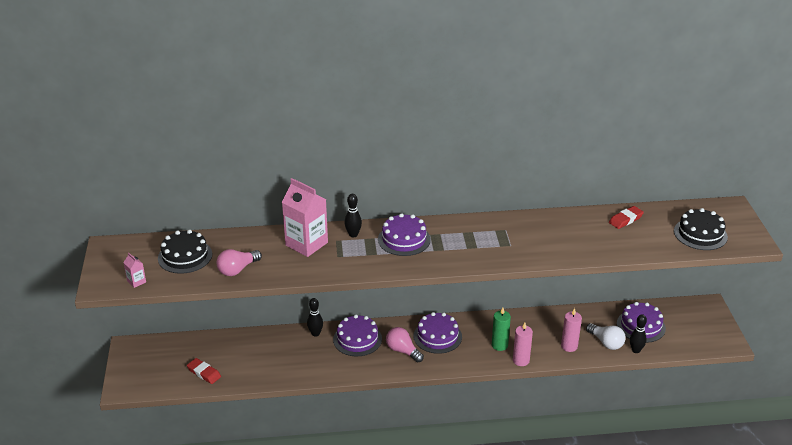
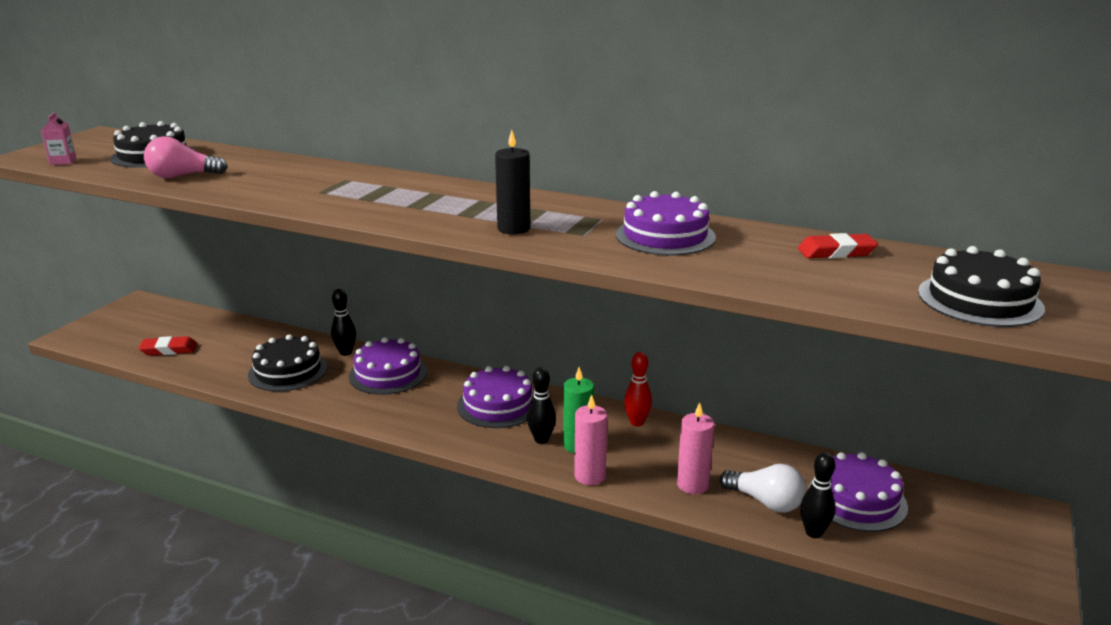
camera: 30 degrees right, 10 degrees down
red eraser [187,358,221,384] -> red eraser turned 75 degrees counterclockwise [139,336,197,356]
pink carton [282,178,328,257] -> none
black bowling pin [344,194,362,238] -> black bowling pin moved to [527,367,556,444]
purple cake [378,213,431,256] -> purple cake moved to [616,191,716,255]
pink light bulb [386,327,424,363] -> none
white light bulb [586,323,625,350] -> white light bulb turned 45 degrees counterclockwise [720,464,806,513]
none -> black cake [248,334,328,391]
none -> black candle [495,130,530,235]
none -> red bowling pin [624,352,652,426]

